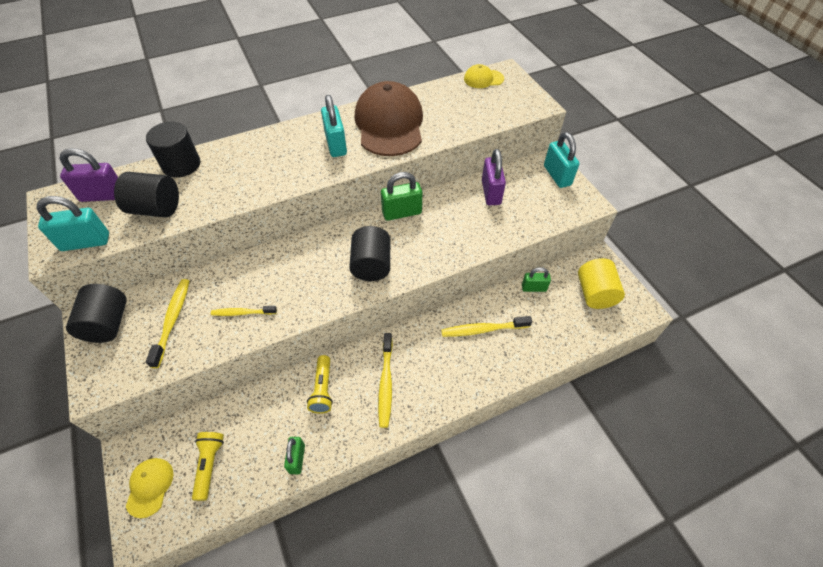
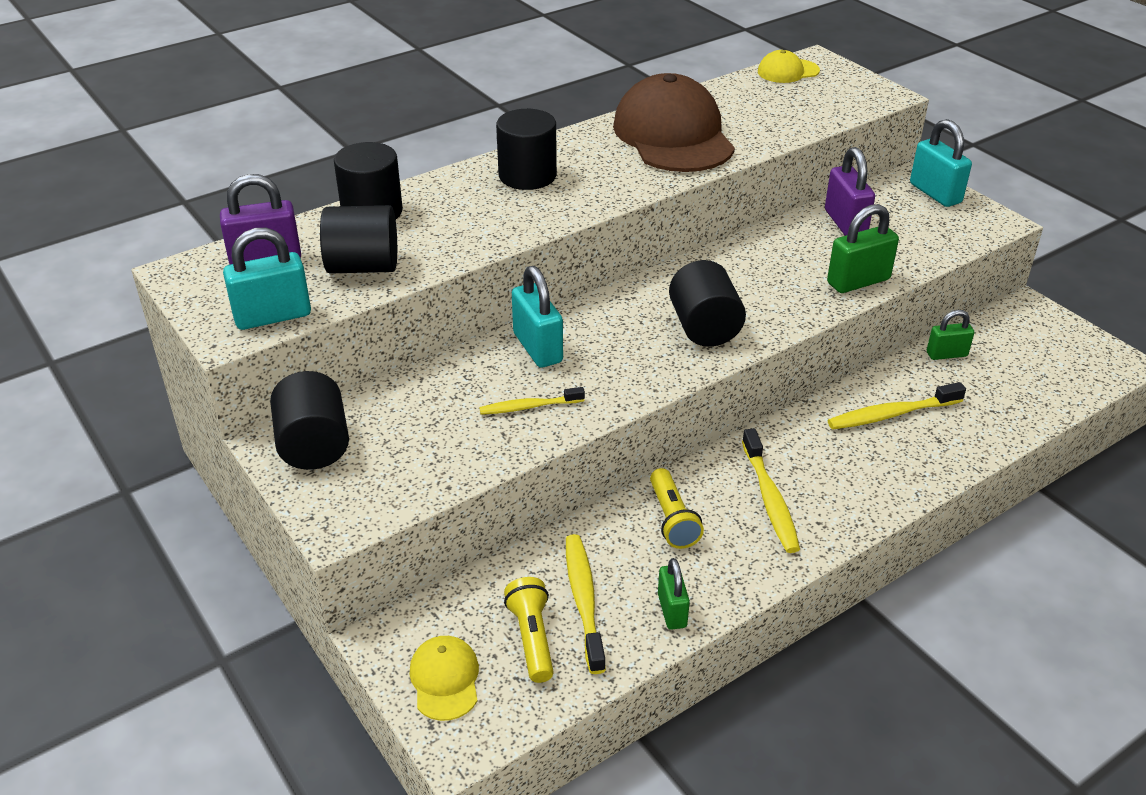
camera: 10 degrees left, 15 degrees down
yellow toothbrush [146,279,189,368] -> yellow toothbrush moved to [566,534,606,674]
turquoise padlock [321,95,347,157] -> turquoise padlock moved to [512,266,563,368]
green padlock [381,172,422,221] -> green padlock moved to [827,204,899,293]
yellow cylinder [578,258,625,309] -> none
none -> black cylinder [496,109,557,190]

